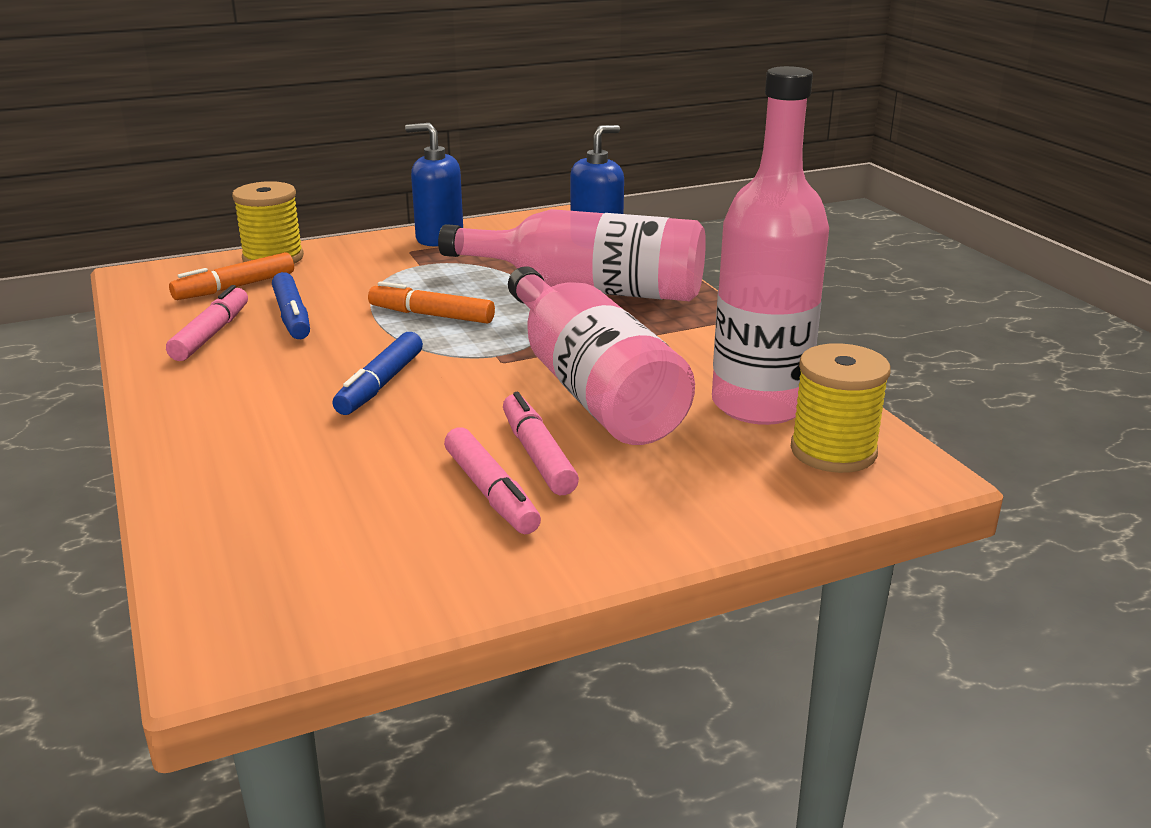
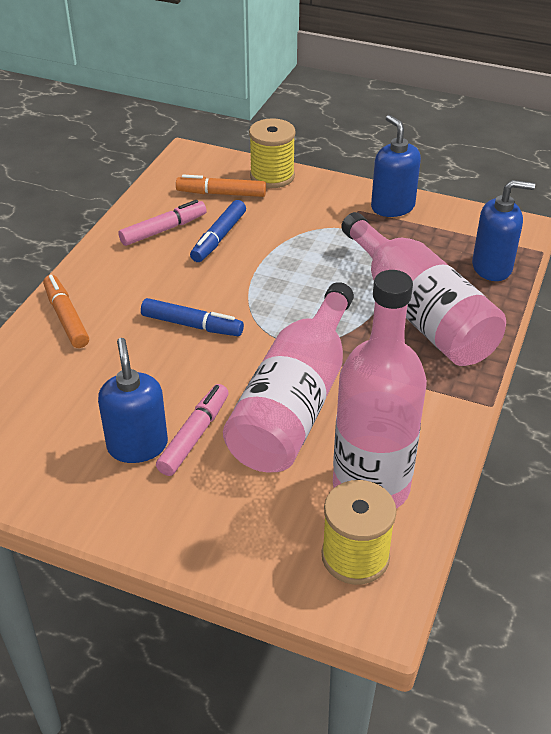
camera: 45 degrees right, 15 degrees up
blue marker [332,332,423,415] -> blue marker turned 135 degrees counterclockwise [141,298,244,336]
orange marker [368,281,495,324] -> orange marker moved to [43,275,89,348]
pink marker [444,427,541,534] -> blue soap dispenser [98,338,168,463]

